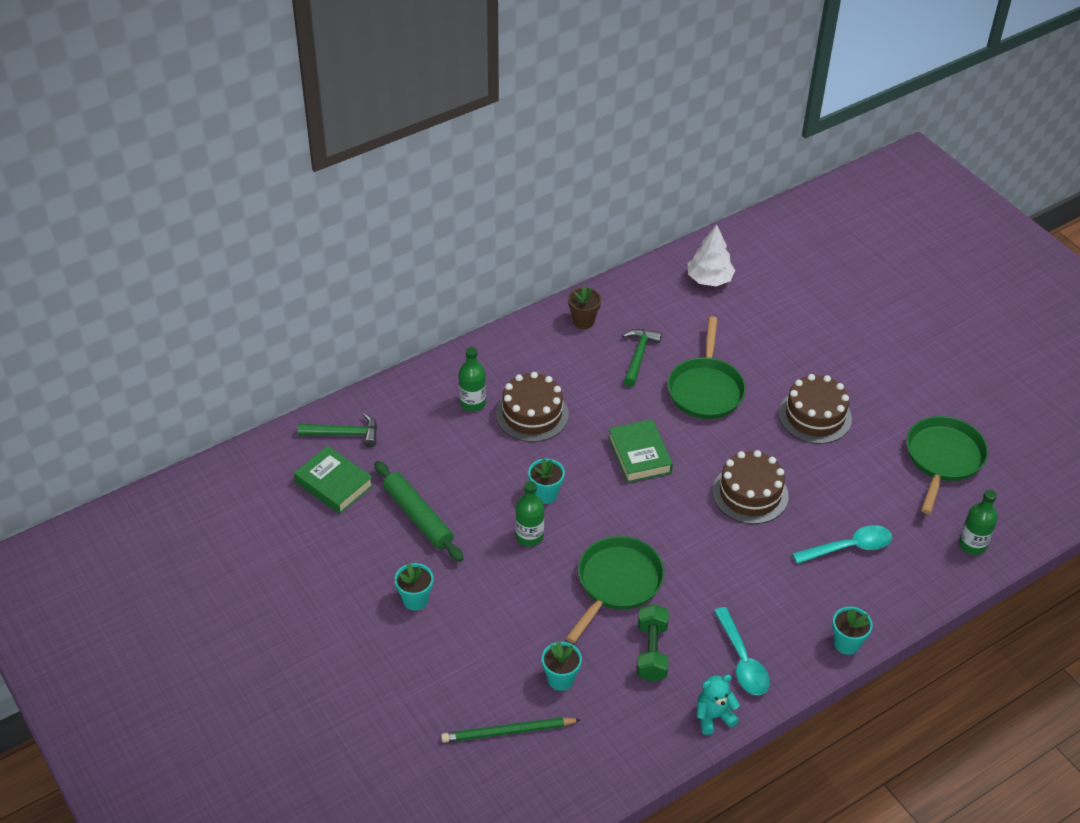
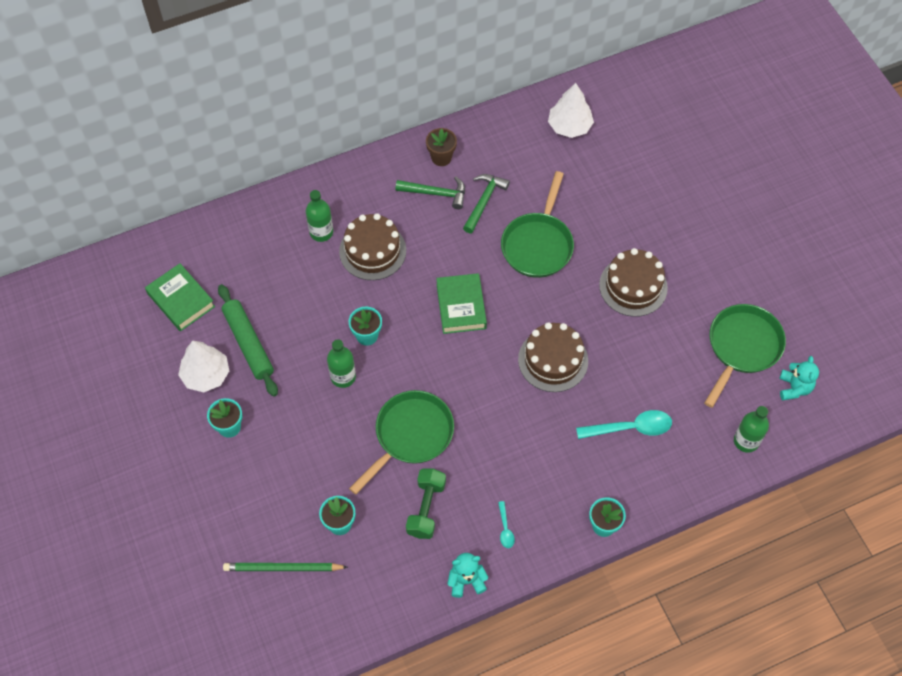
camera: 10 degrees right, 15 degrees up
green hammer [298,413,377,447] -> green hammer moved to [395,176,465,210]
turquoise spoon [714,607,770,695] -> turquoise spoon [498,501,515,548], size x0.50
none -> white tree [178,341,229,392]
none -> turquoise teddy bear [779,356,819,401]

